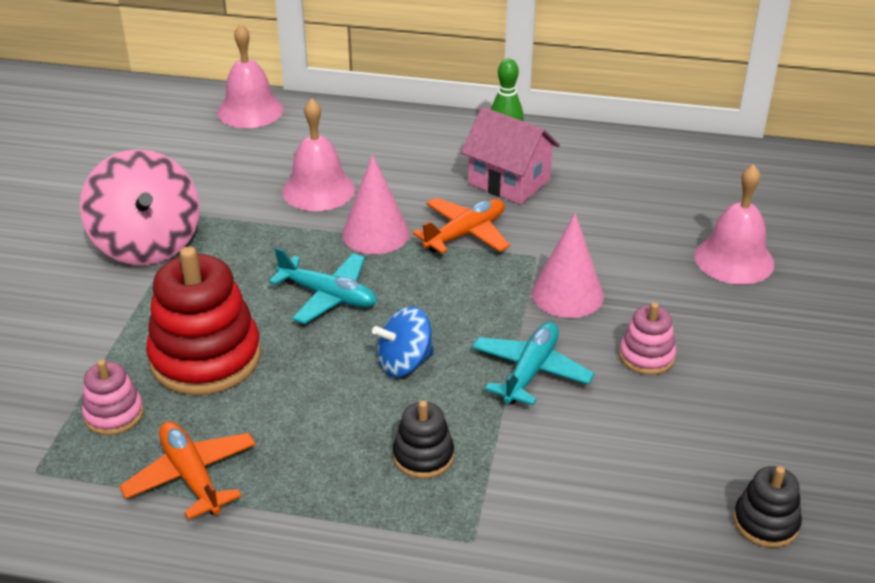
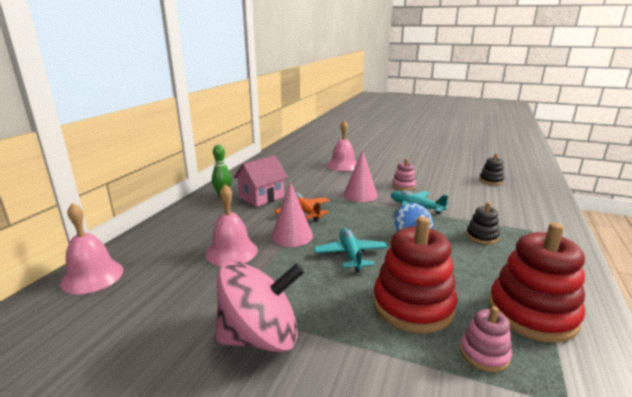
camera: 80 degrees left, 15 degrees down
orange plane [119,421,256,520] -> red stacking toy [489,223,585,343]
turquoise plane [269,247,377,324] -> turquoise plane turned 45 degrees counterclockwise [314,228,388,272]

